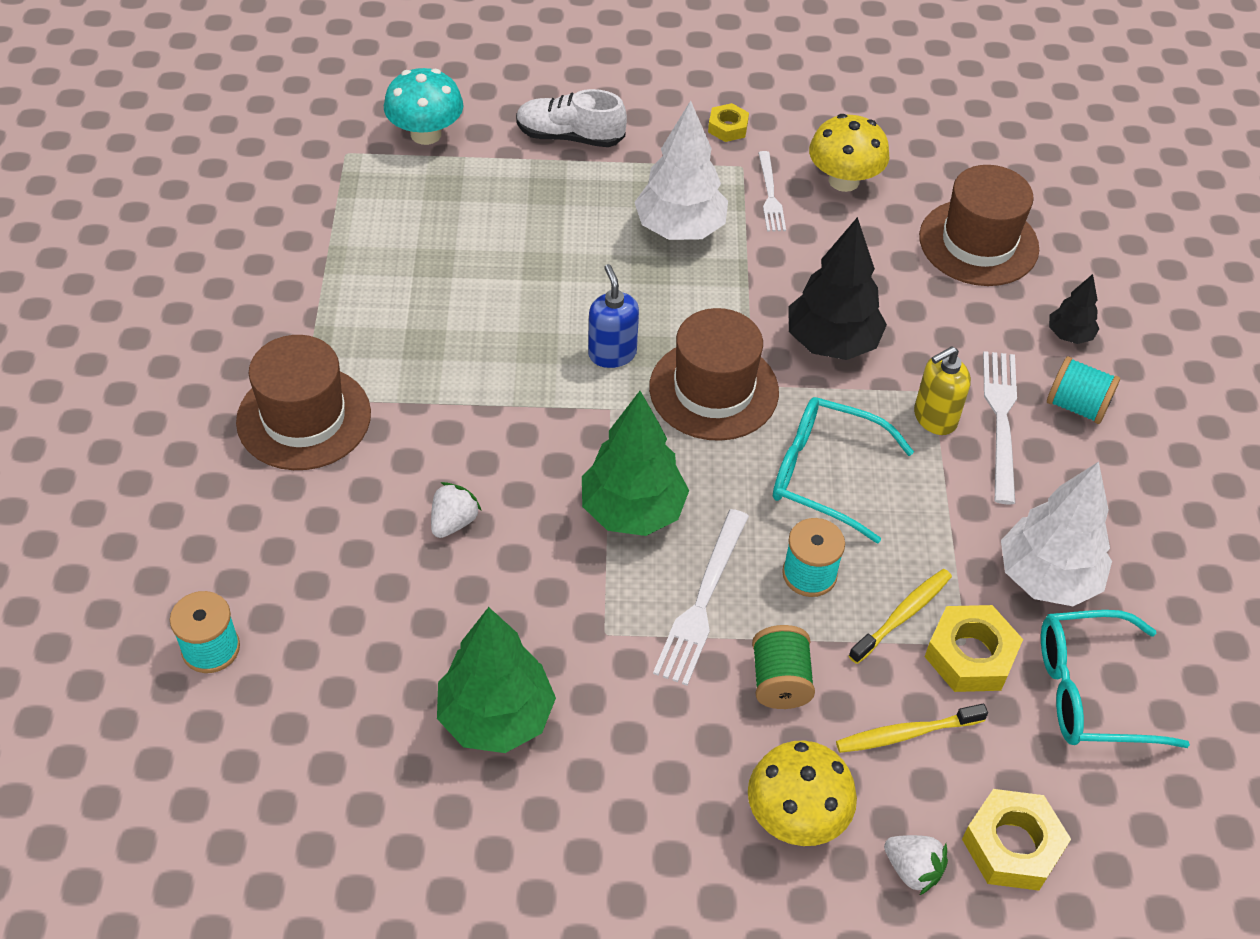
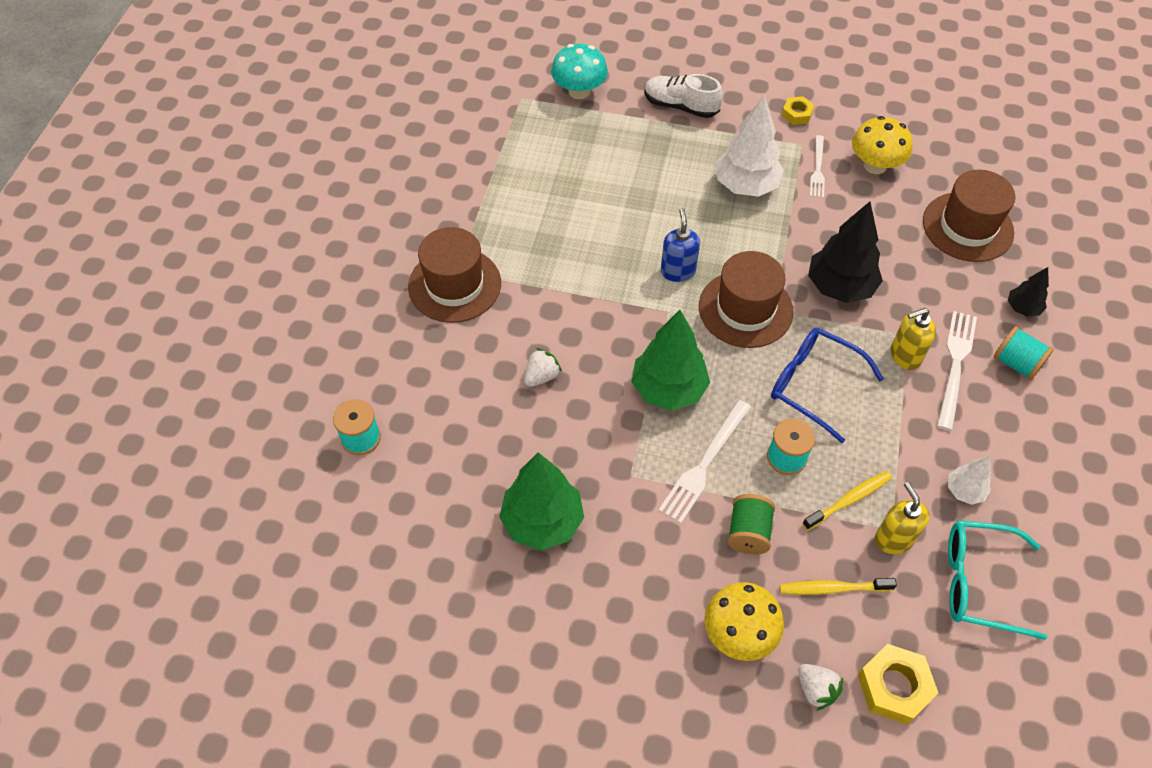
camera: 15 degrees right, 5 degrees up
turquoise glasses [773,397,914,543] -> blue glasses [771,328,884,443]
yellow nut [925,605,1023,692] -> yellow soap dispenser [875,482,930,554]
white tree [1001,462,1112,606] -> white tree [948,456,991,505], size x0.52

